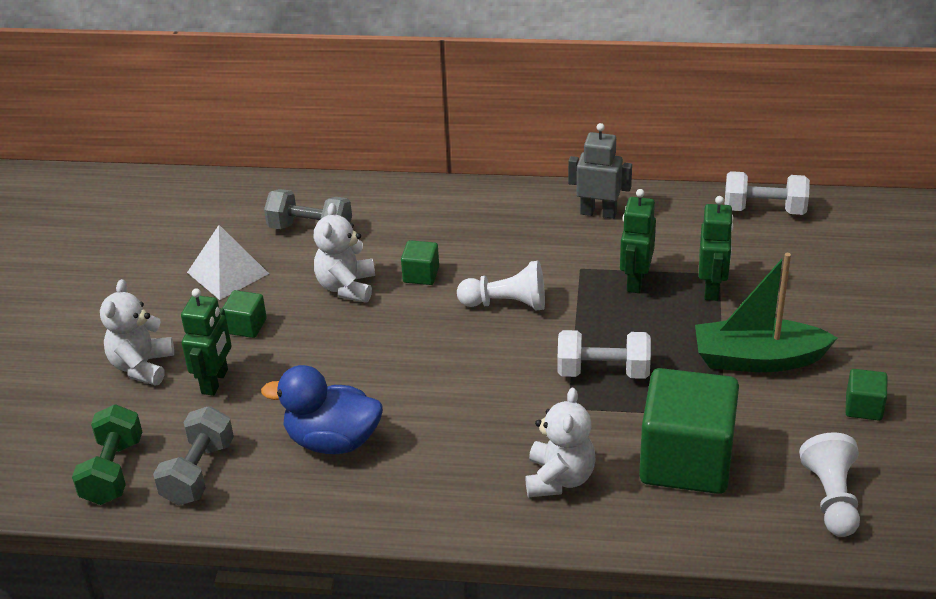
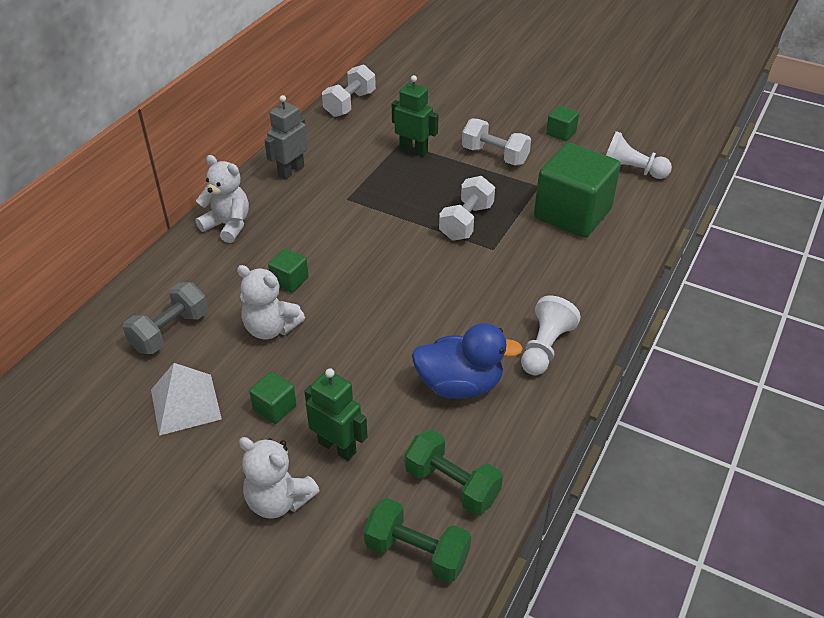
camera: 70 degrees left, 5 degrees up
grey dumbbell [153,406,234,505] -> green dumbbell [405,429,503,515]
blue duck [261,365,383,454] -> blue duck turned 120 degrees counterclockwise [412,323,523,399]
white pawn [457,261,545,310] -> white pawn moved to [521,296,581,375]
white teddy bear [525,388,595,497] -> white teddy bear moved to [195,155,249,243]
green robot [620,189,656,293] -> none
green boat [695,253,838,372] -> white dumbbell [462,119,531,165]

